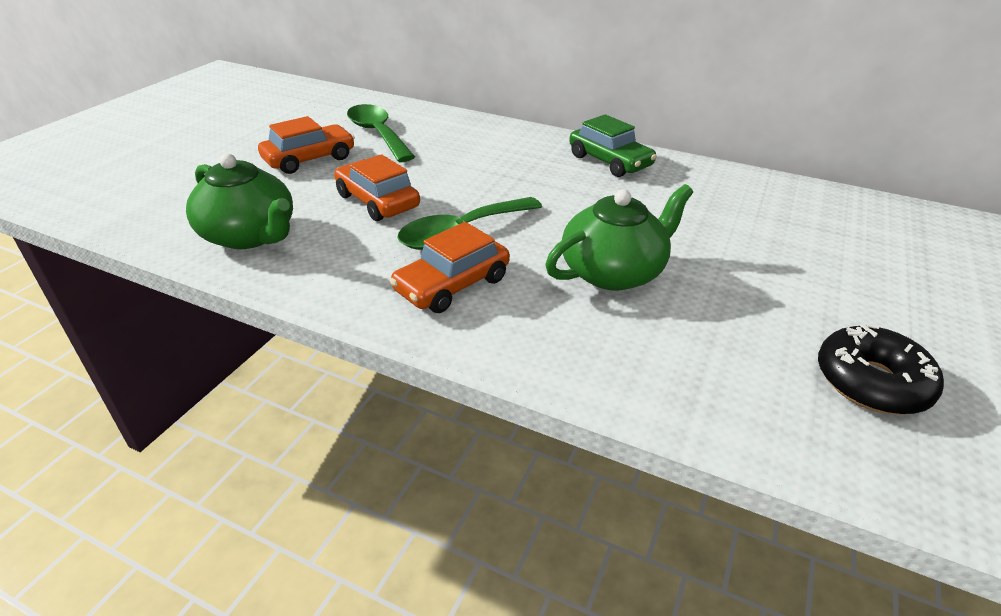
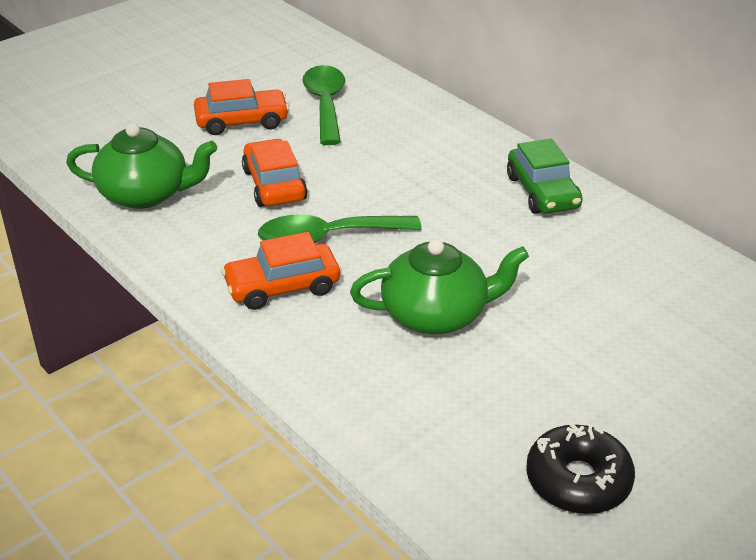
camera: 25 degrees right, 0 degrees up
green teapot [186,153,293,249] -> green teapot turned 60 degrees counterclockwise [66,123,218,209]

